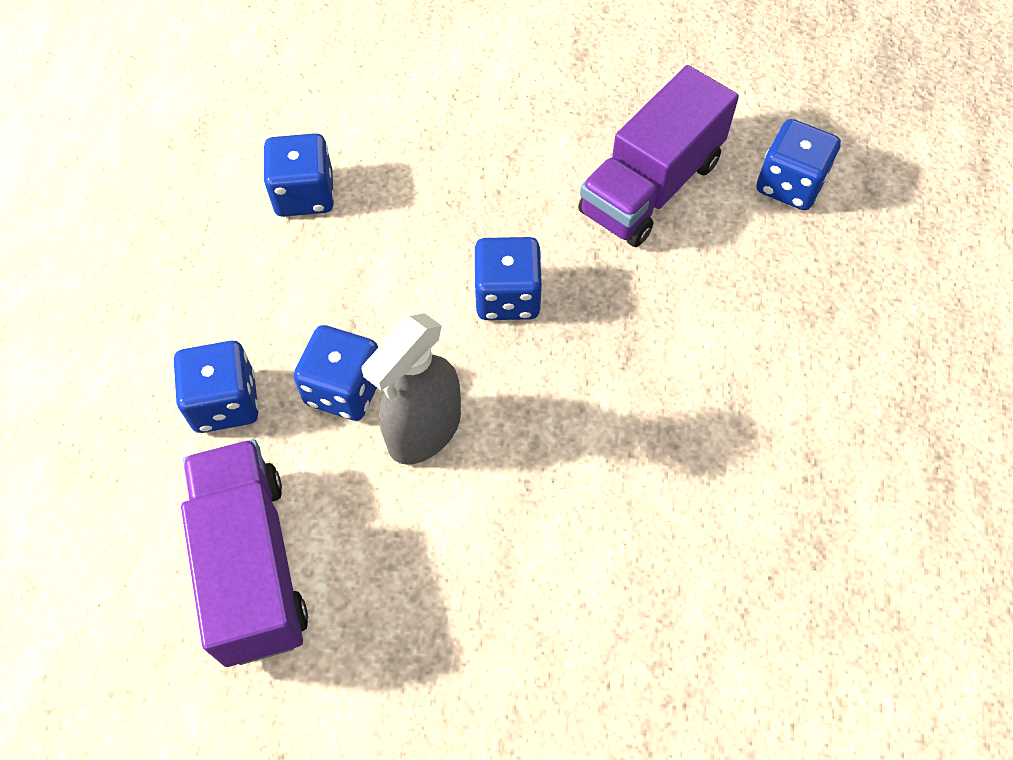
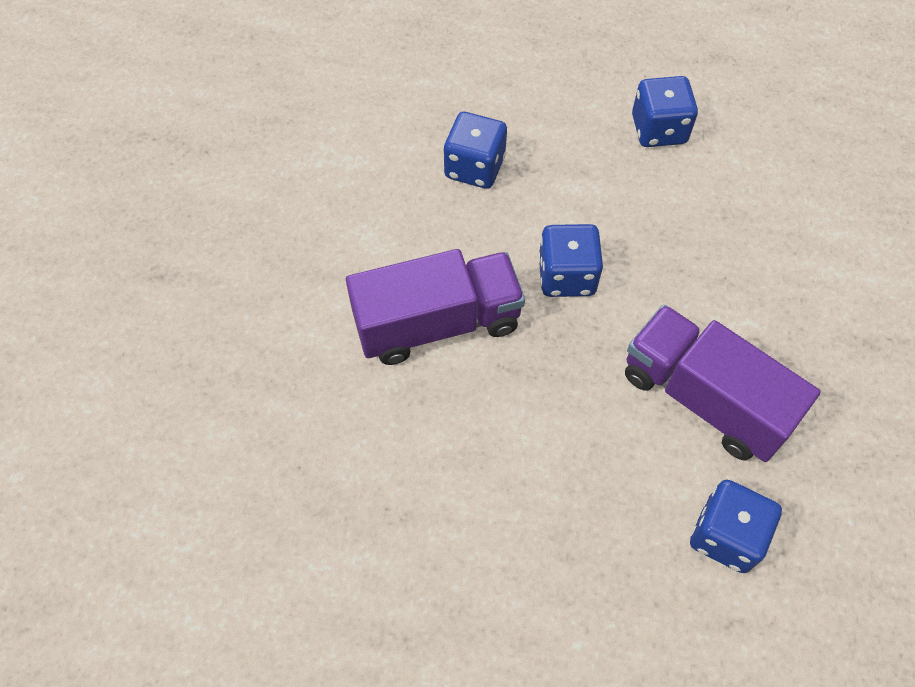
camera: 90 degrees right, 0 degrees up
blue dice [174,341,259,433] -> none
purple truck [181,439,308,667] -> purple truck moved to [346,249,525,365]
grey spray bottle [362,313,461,465] -> none

